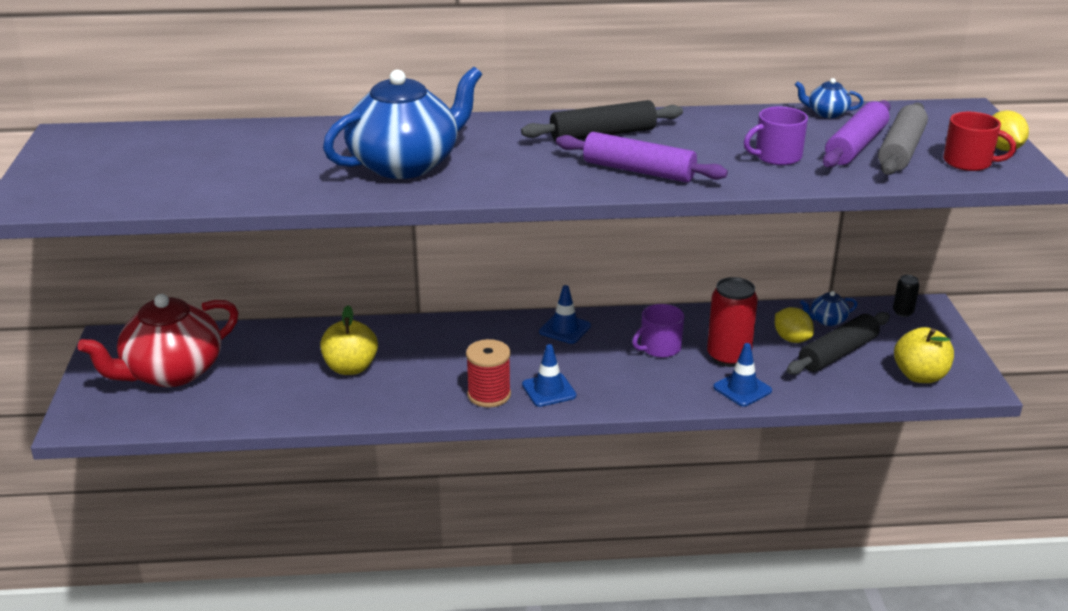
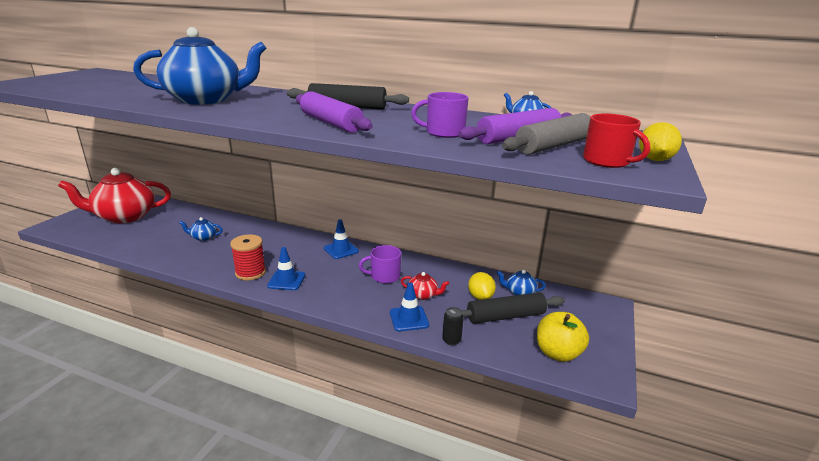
camera: 25 degrees right, 5 degrees down
yellow apple [320,306,378,375] -> blue teapot [179,217,223,241]
red can [707,277,758,367] -> red teapot [401,272,449,300]
black can [893,275,919,317] -> black can moved to [442,307,464,346]

